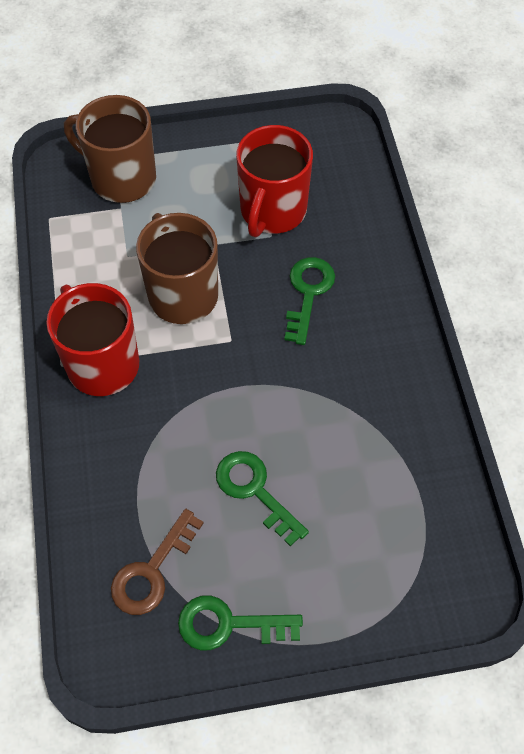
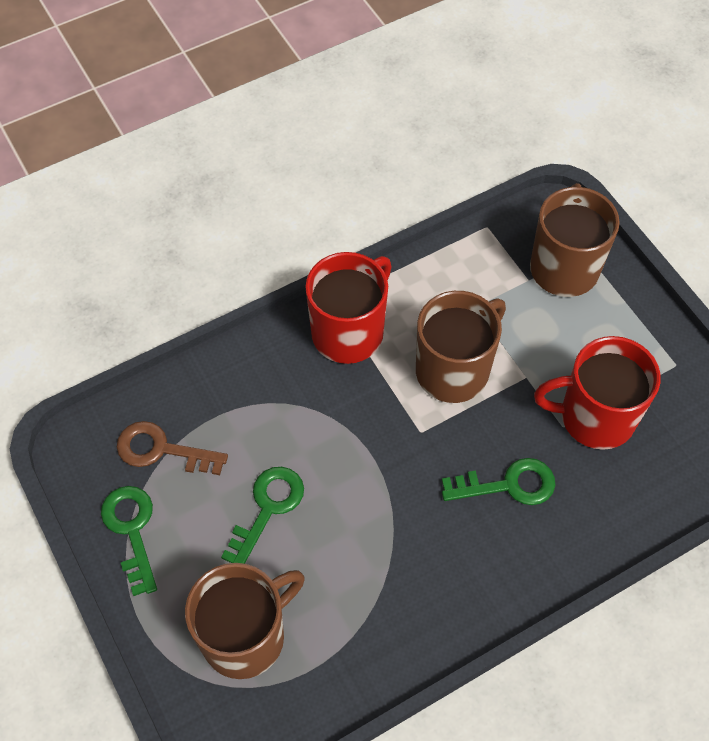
camera: 70 degrees right, 0 degrees up
none -> brown mug [185,563,305,679]

